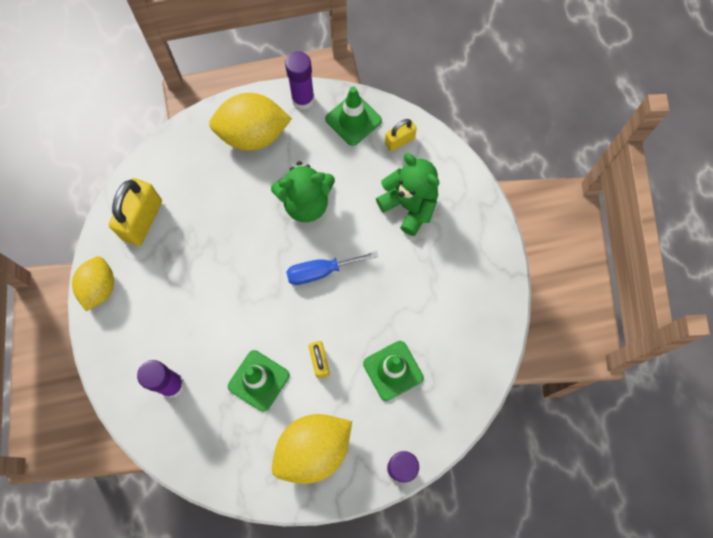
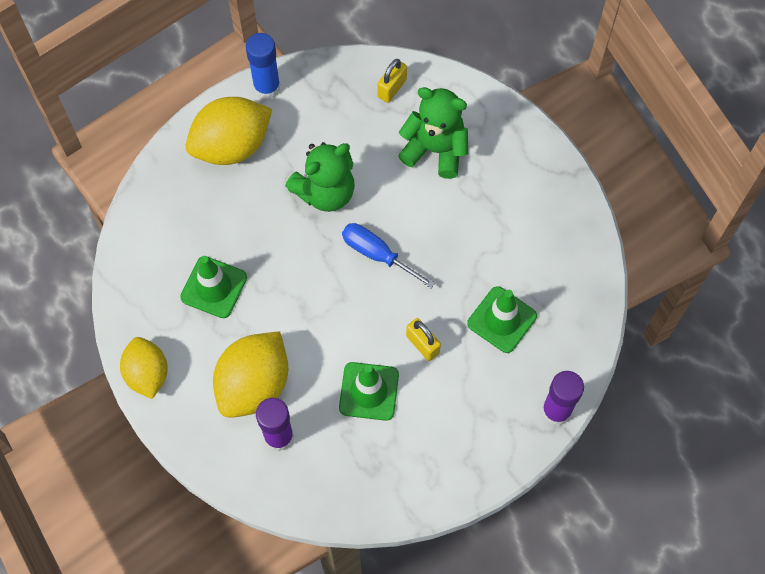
camera: 25 degrees left, 5 degrees down
yellow padlock [109,178,162,246] -> none
yellow lemon [272,414,352,484] -> yellow lemon moved to [213,331,288,418]
purple glue stick [285,51,315,110] -> blue glue stick [246,33,280,99]
blue screwdriver [286,251,378,285] -> blue screwdriver turned 75 degrees clockwise [342,223,435,288]
green traffic cone [325,87,382,146] -> green traffic cone moved to [180,256,247,318]

